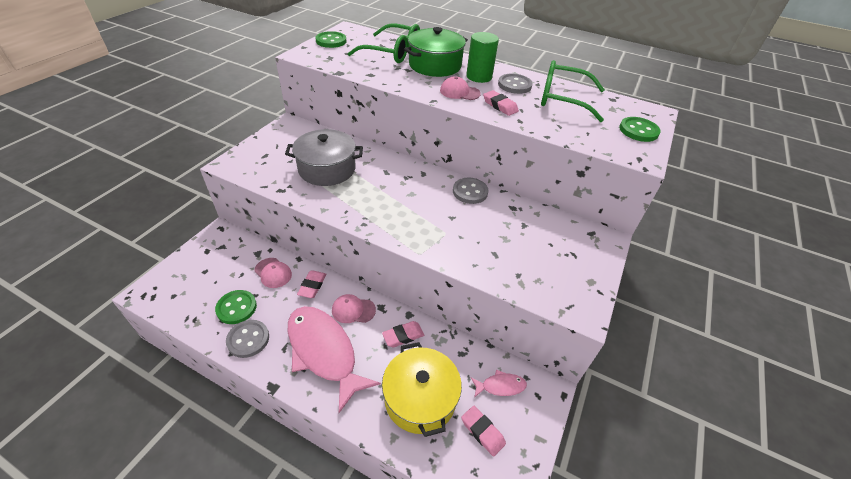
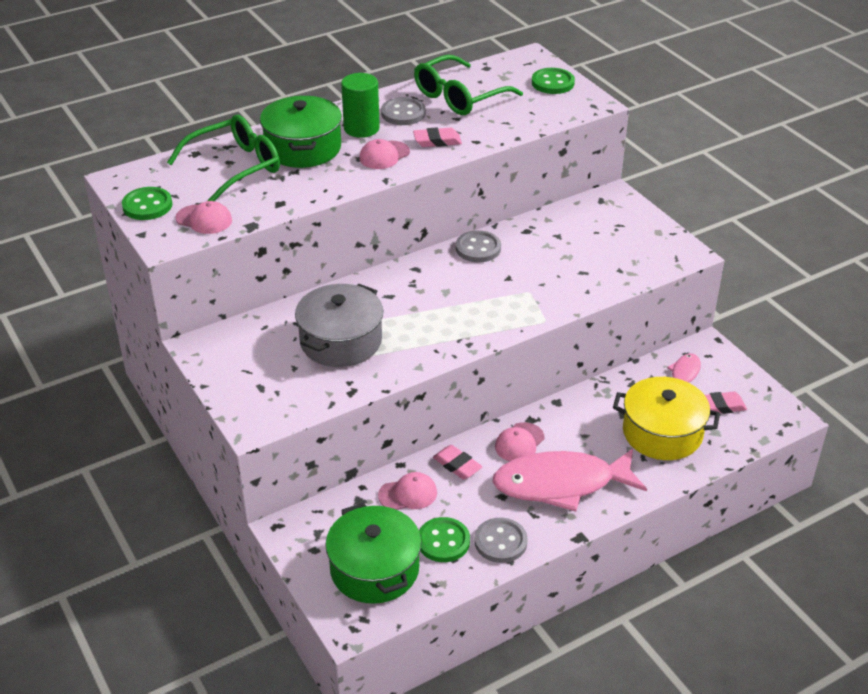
camera: 55 degrees left, 5 degrees down
pink eraser [382,321,424,347] -> none
none -> pink cap [175,201,232,234]
none -> green pot [325,502,421,604]

